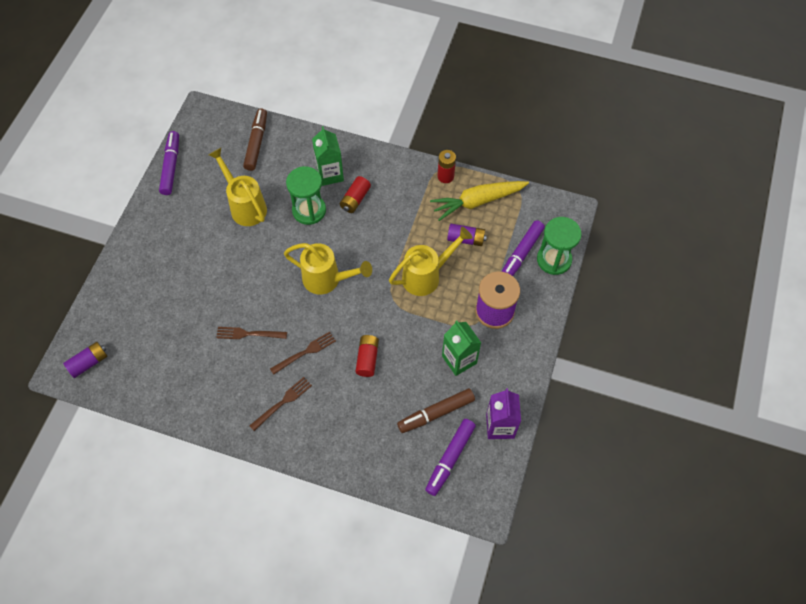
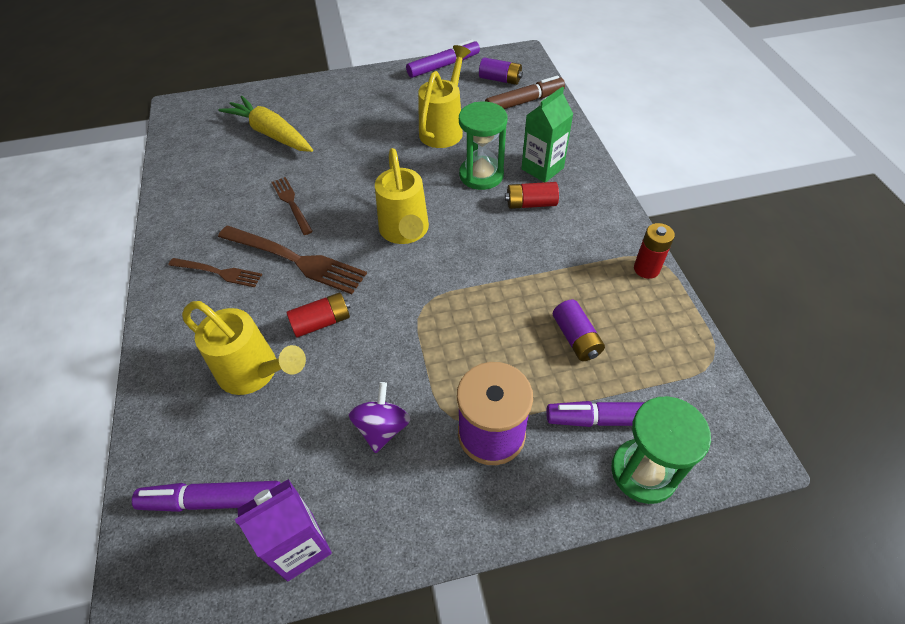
camera: 60 degrees right, 10 degrees down
purple battery [63,342,108,378] -> purple battery moved to [479,57,523,85]
brown fork [270,332,336,375] -> brown fork [218,226,367,294], size x1.71
yellow watering can [389,227,472,296] -> yellow watering can moved to [182,301,306,395]
brown marker [397,388,475,433] -> none
yellow carrot [430,181,529,221] -> yellow carrot moved to [218,96,313,152]
green carton [442,320,481,376] -> purple spinning top [349,382,410,453]

